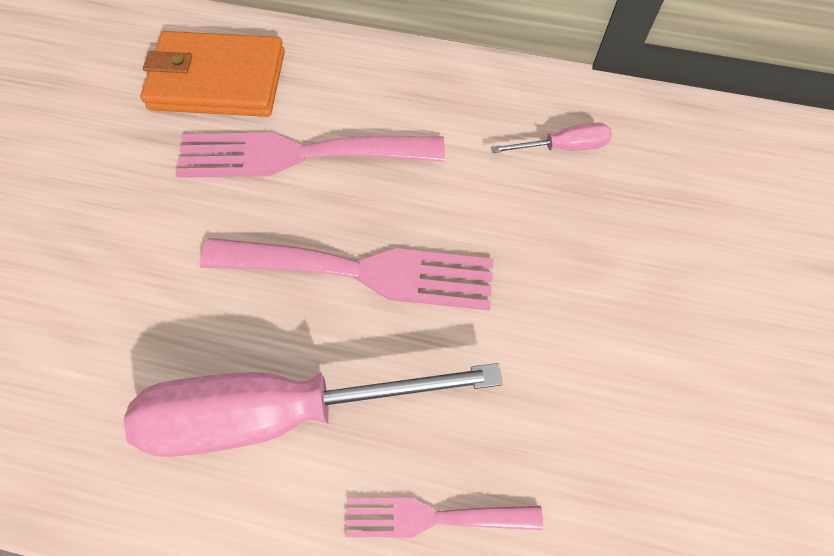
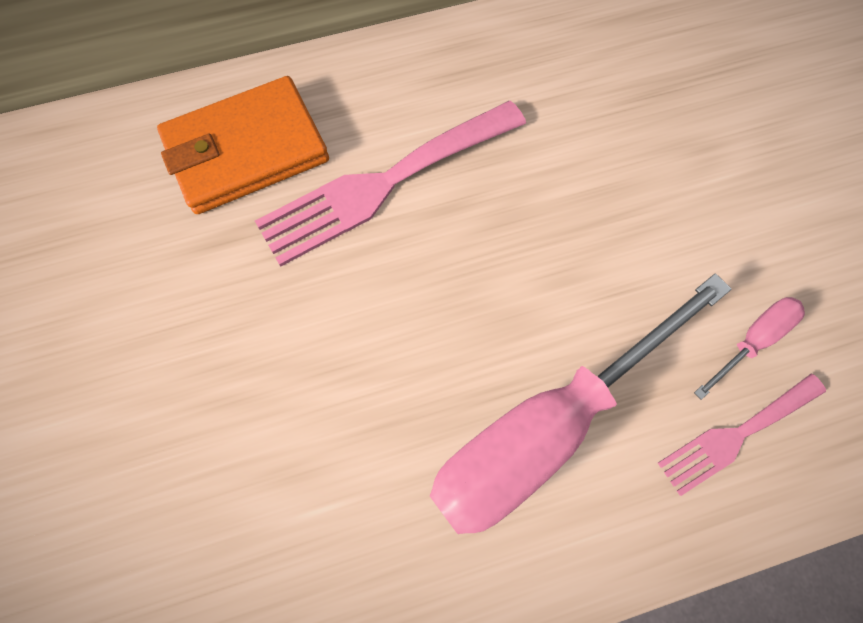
camera: 30 degrees left, 5 degrees up
pink fork [199,238,494,311] -> none
pink screwdriver [491,122,612,153] -> pink screwdriver moved to [694,297,805,400]

